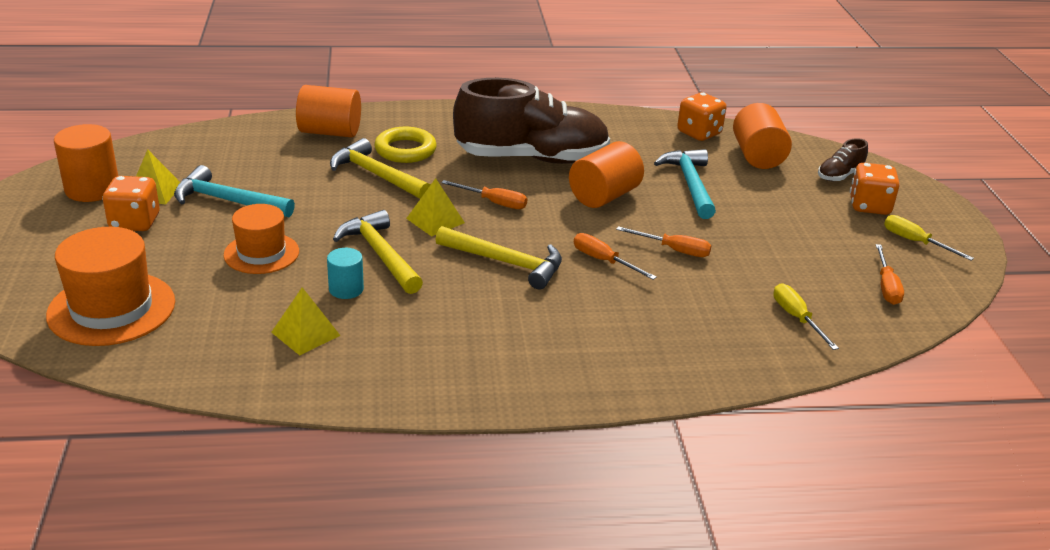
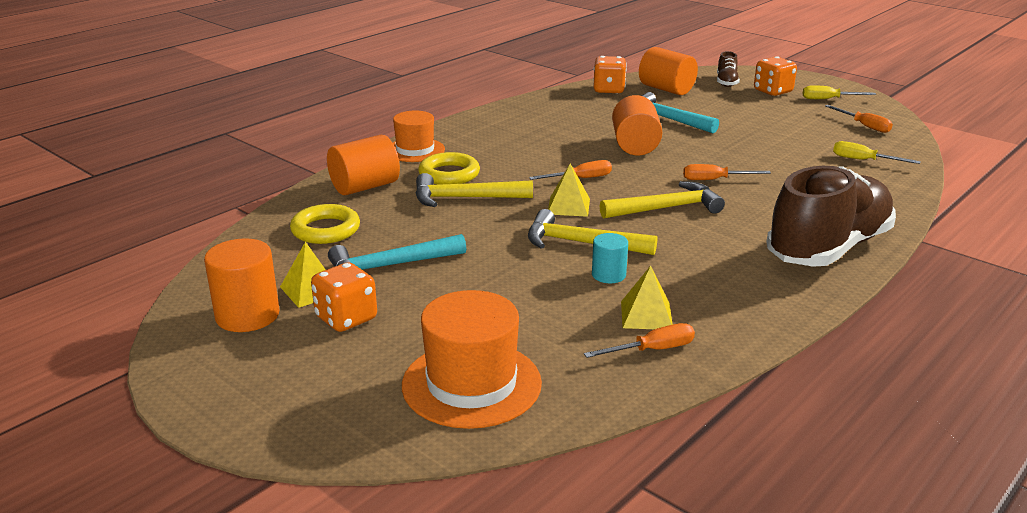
camera: 40 degrees left, 5 degrees down
orange hat [224,204,299,274] -> orange hat moved to [393,111,445,162]
brown shoe [453,78,610,164] -> brown shoe moved to [766,166,896,267]
orange screwdriver [616,226,711,257] -> orange screwdriver moved to [584,323,695,358]
none -> yellow ring [290,204,360,244]

